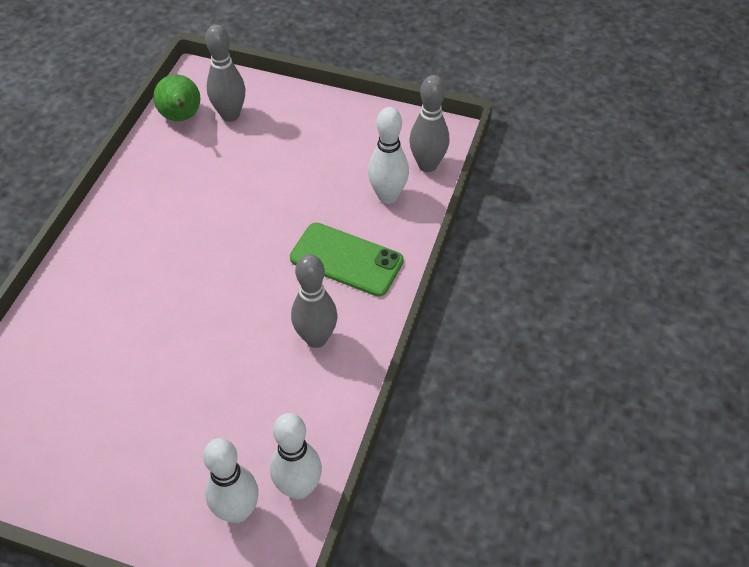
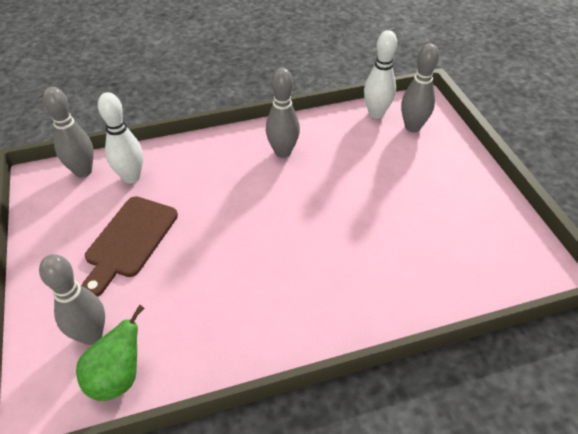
camera: 125 degrees left, 5 degrees down
white bowling pin [203,438,259,523] -> grey bowling pin [401,44,439,132]
green phone [290,222,404,297] -> none
none -> brown cutting board [81,196,178,297]

